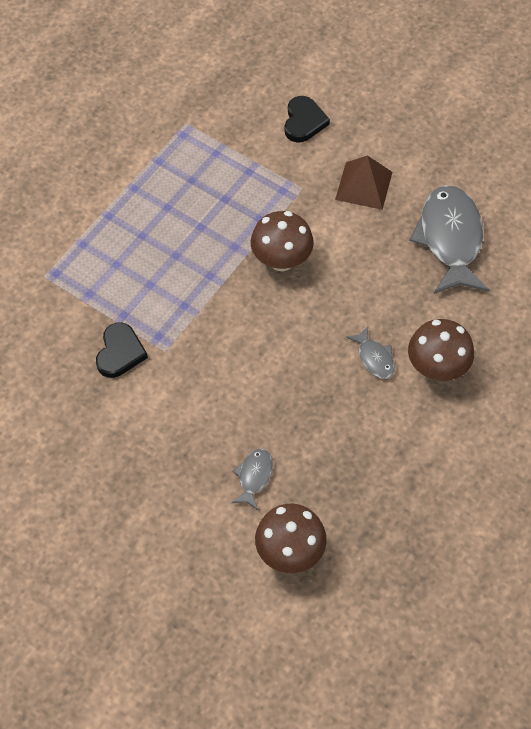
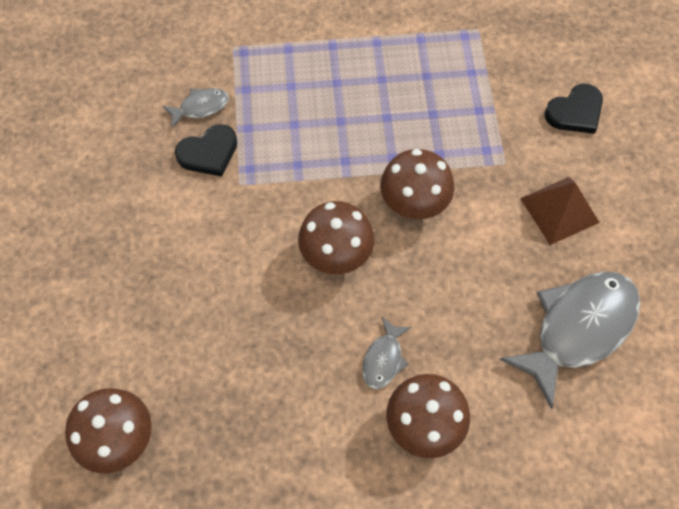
camera: 50 degrees right, 5 degrees up
grey fish [231,449,273,510] -> grey fish moved to [163,88,229,128]
none -> brown mushroom [298,201,374,274]

